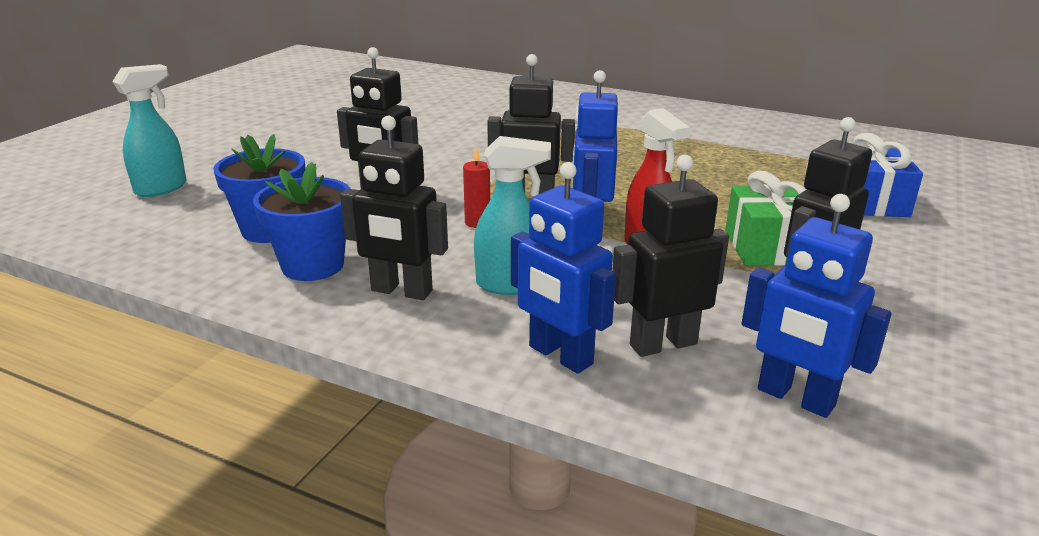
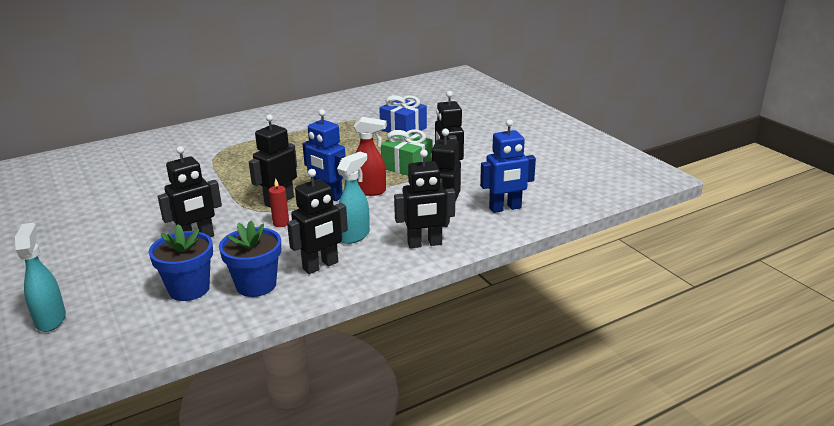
camera: 55 degrees left, 0 degrees up
blue robot [511,162,616,374] -> black robot [394,150,455,248]

